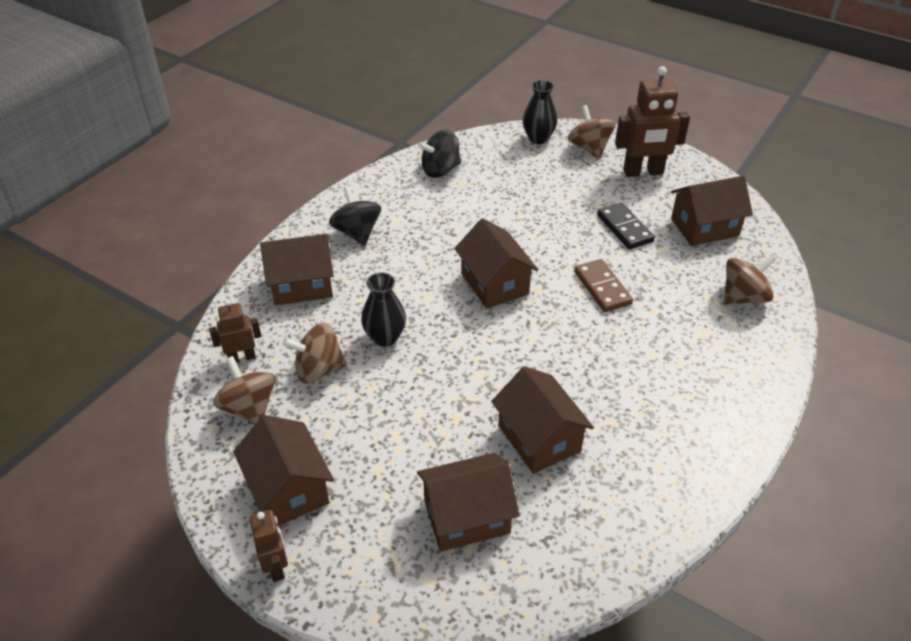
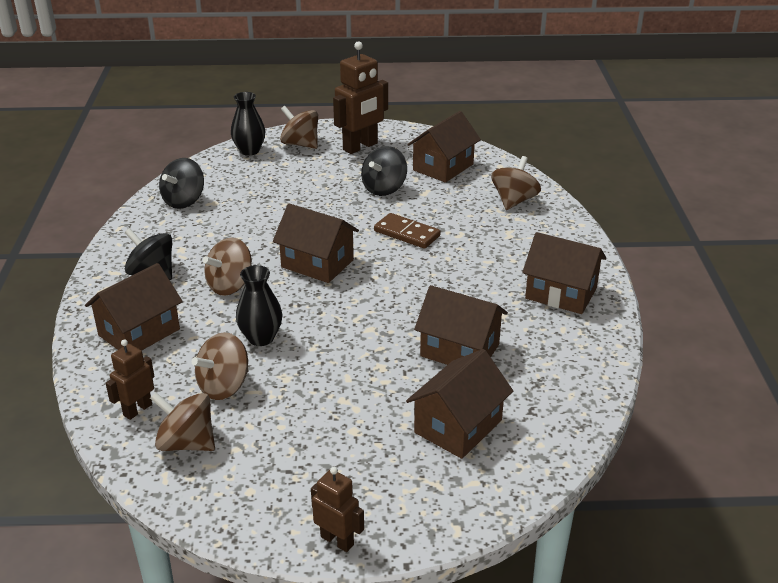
camera: 35 degrees left, 10 degrees down
brown house [233,415,334,526] -> brown house moved to [522,232,606,314]
black domino [597,203,655,250] -> black spinning top [361,146,407,196]
none -> brown spinning top [203,237,252,296]

